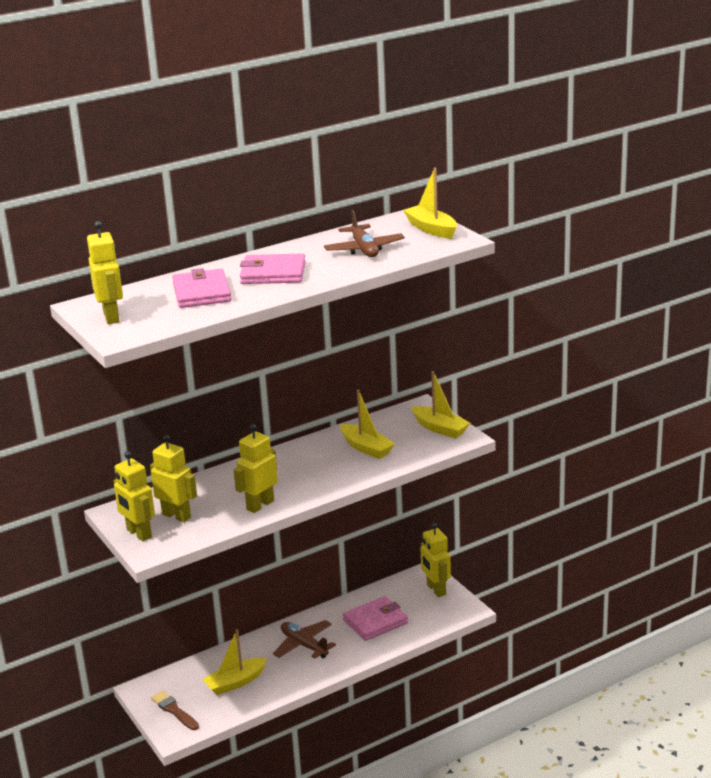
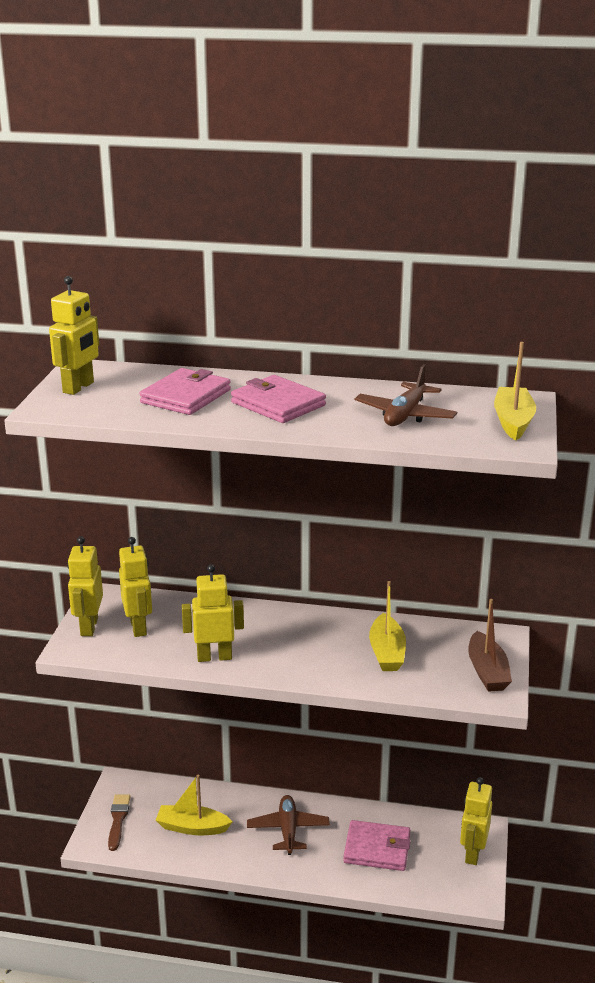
camera: 40 degrees right, 0 degrees up
yellow boat [411,371,470,439] -> brown boat [468,599,512,692]

